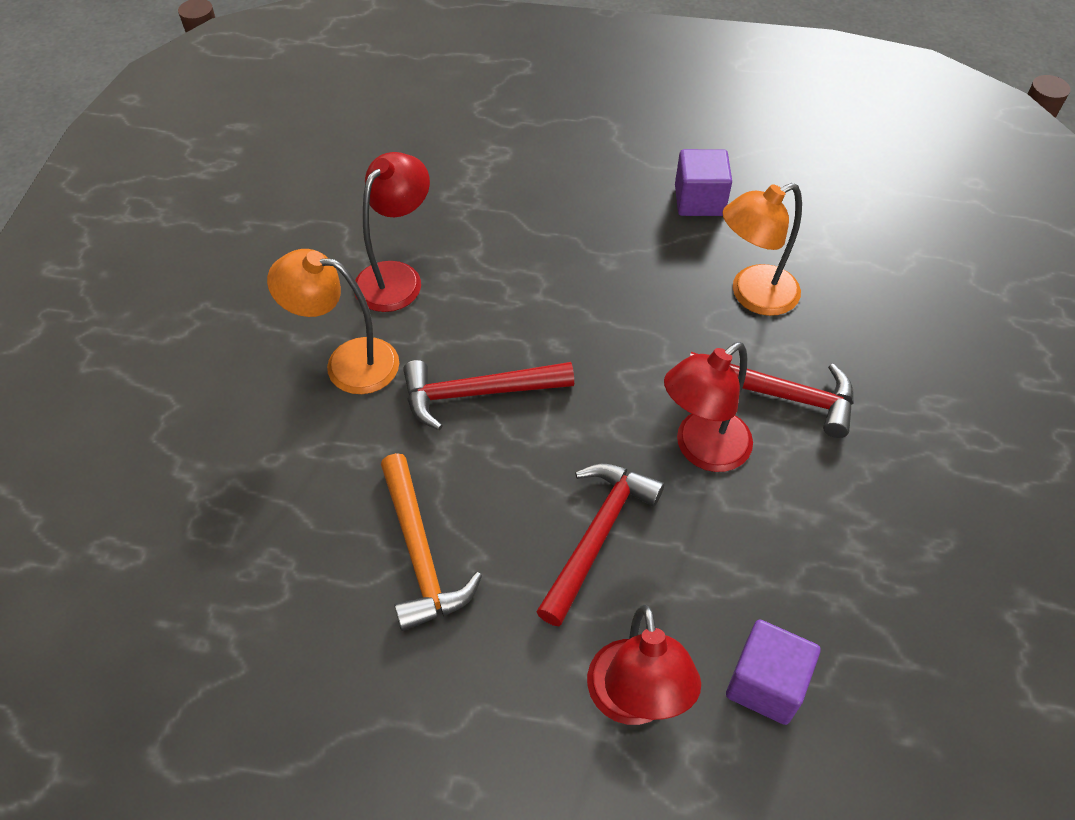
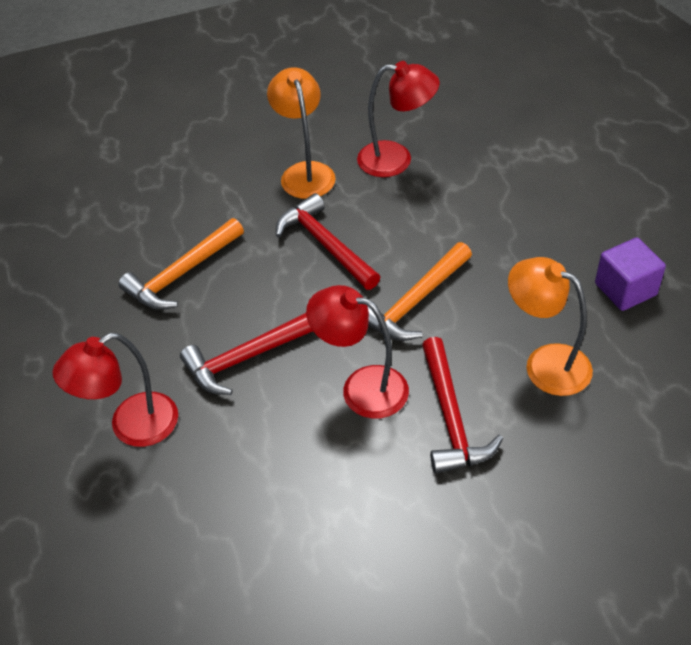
camera: 65 degrees right, 5 degrees down
red hammer [536,464,664,626] -> red hammer turned 150 degrees clockwise [180,313,313,395]
purple cube [726,619,821,725] -> none
none -> orange hammer [368,242,472,341]

